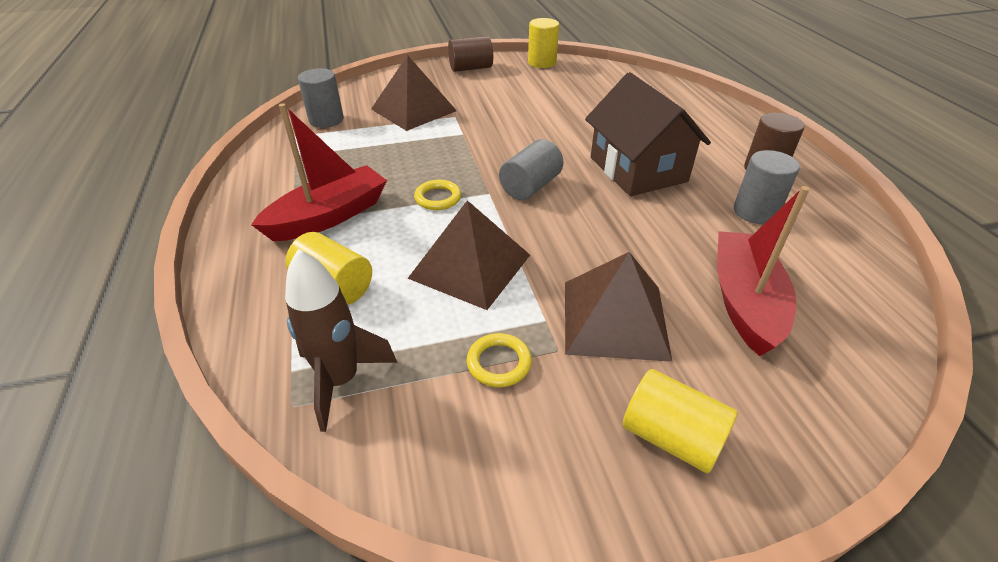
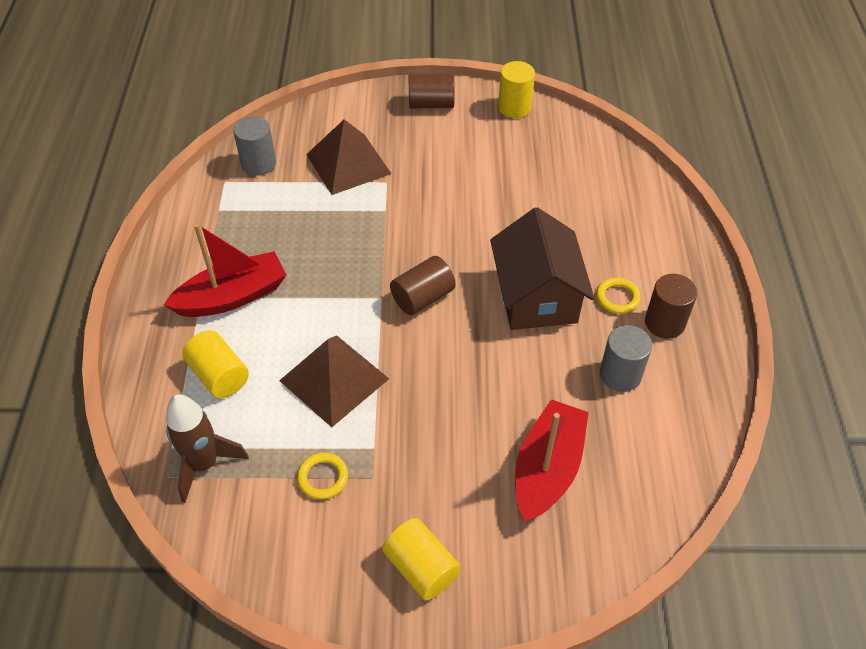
camera: 15 degrees right, 10 degrees up
yellow ring [414,180,461,210] -> yellow ring moved to [596,278,641,314]
grey cylinder [499,139,563,200] -> brown cylinder [390,256,456,315]
brown pyramid [565,252,673,362] -> none

